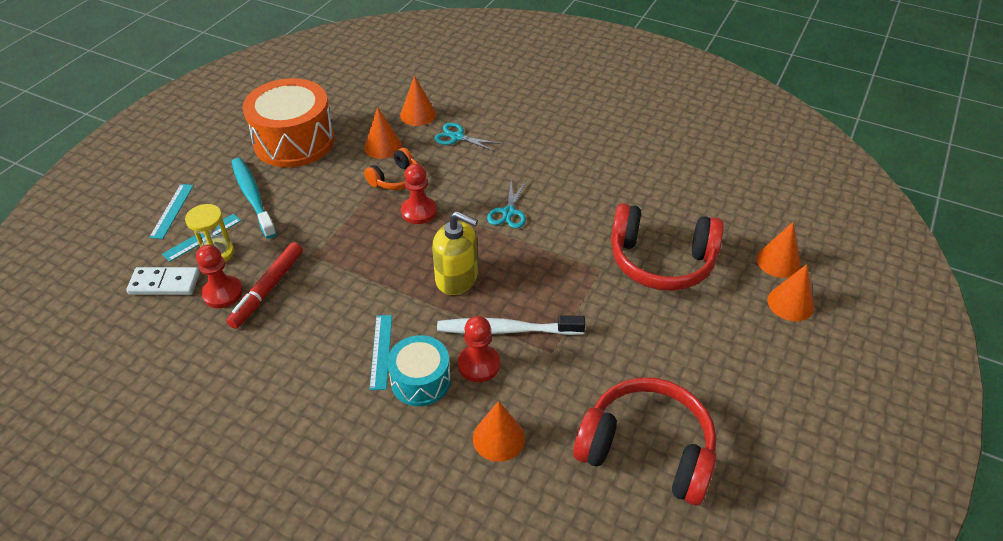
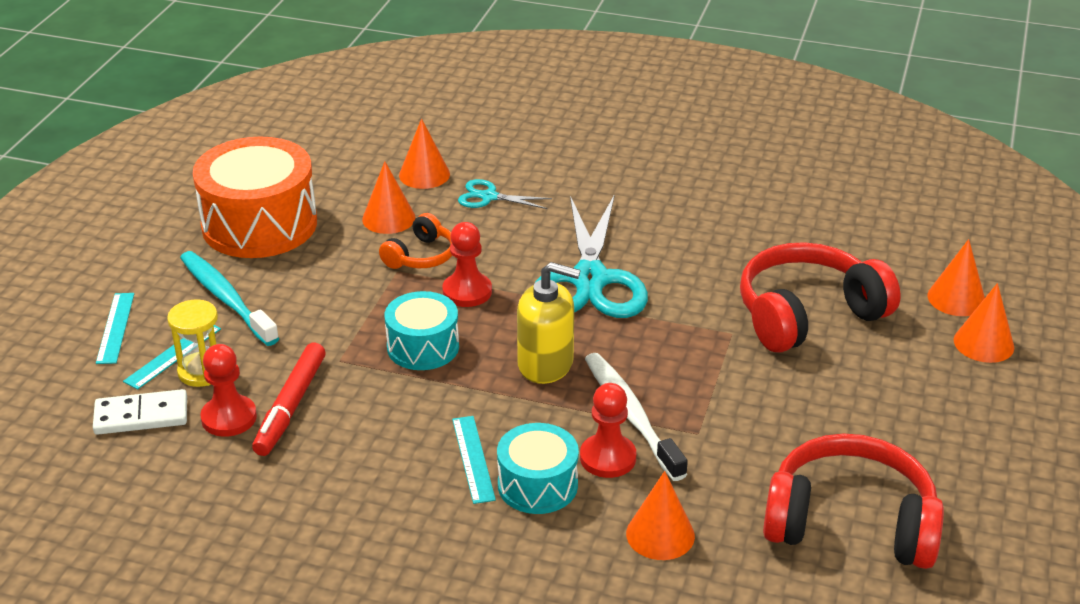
camera: 10 degrees left, 10 degrees down
white toothbrush [437,315,585,335] -> white toothbrush turned 75 degrees clockwise [585,353,688,481]
turquoise scissors [487,181,526,228] -> turquoise scissors [534,194,648,318], size x2.17
red headphones [611,203,724,291] -> red headphones turned 150 degrees clockwise [740,242,901,353]
none -> turquoise drum [385,291,459,370]

